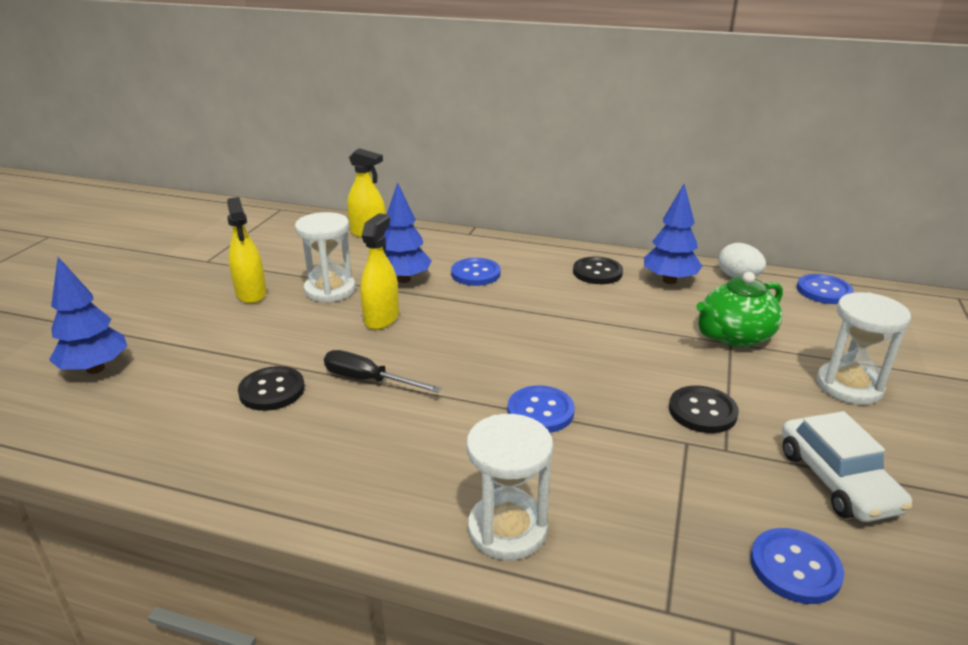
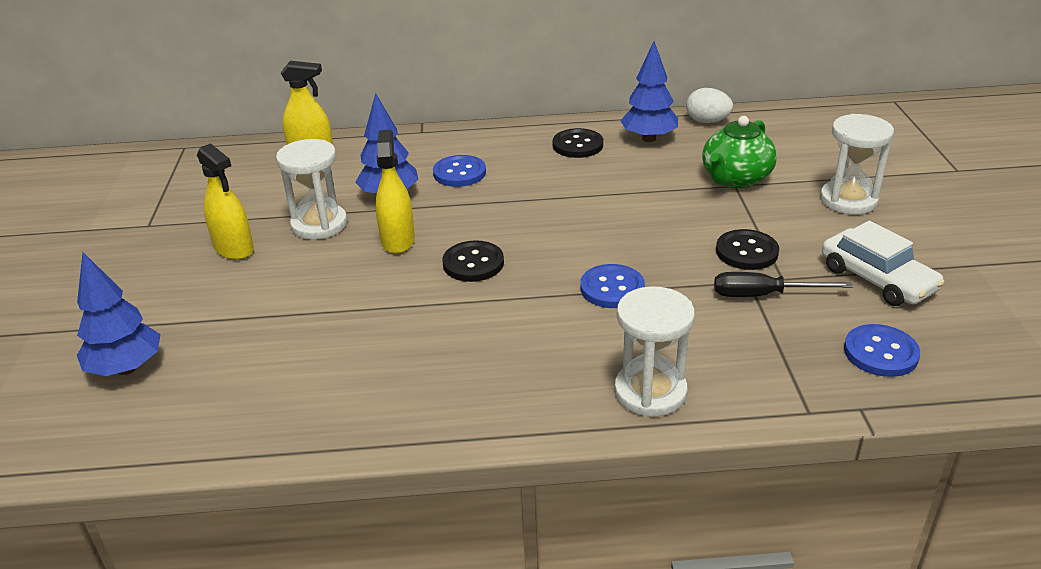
camera: 20 degrees left, 5 degrees up
black button [238,366,305,411] -> black button moved to [442,240,504,282]
black screwdriver [324,350,442,393] -> black screwdriver moved to [714,272,853,297]
blue button [797,274,854,304] -> none

